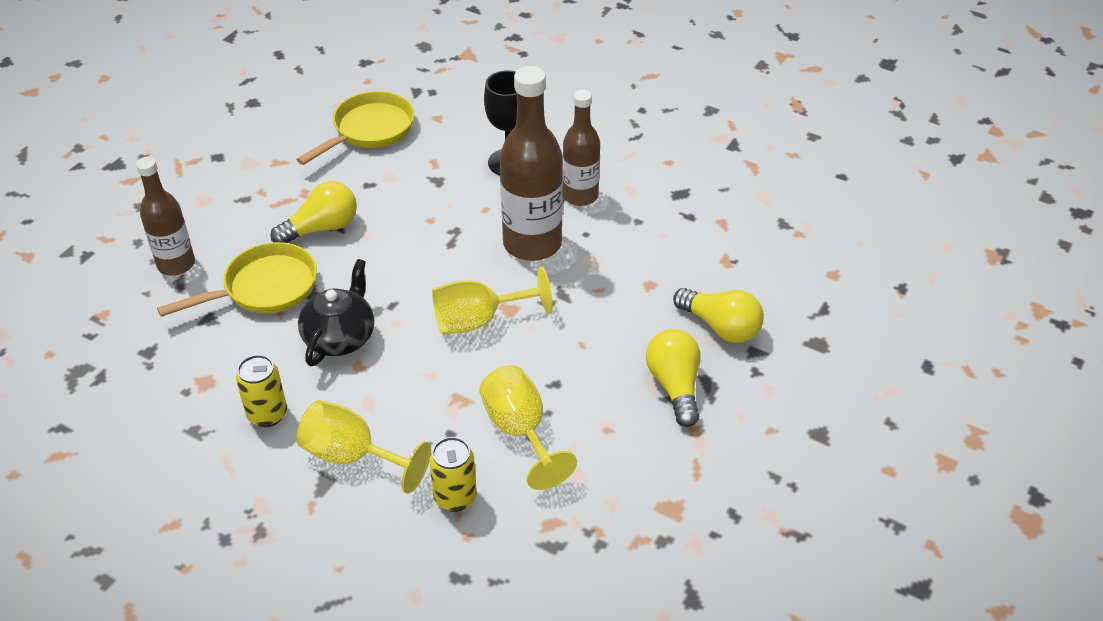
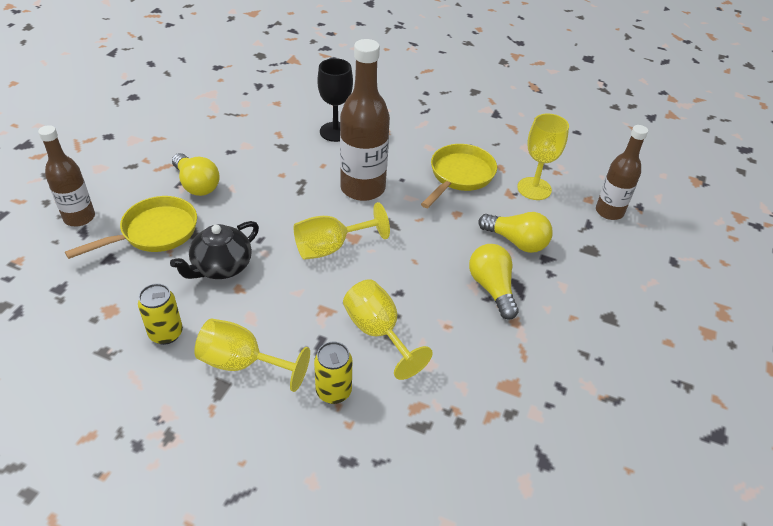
camera: 10 degrees left, 0 degrees up
yellow light bulb [271,181,357,243] -> yellow light bulb turned 90 degrees clockwise [172,153,220,196]
yellow pan [296,91,414,165] -> yellow pan moved to [421,144,497,208]
black teapot [298,259,374,366] -> black teapot turned 150 degrees counterclockwise [170,221,259,279]
brown bottle [563,90,600,206] -> brown bottle moved to [596,125,648,220]
none -> yellow goblet [517,113,569,200]

